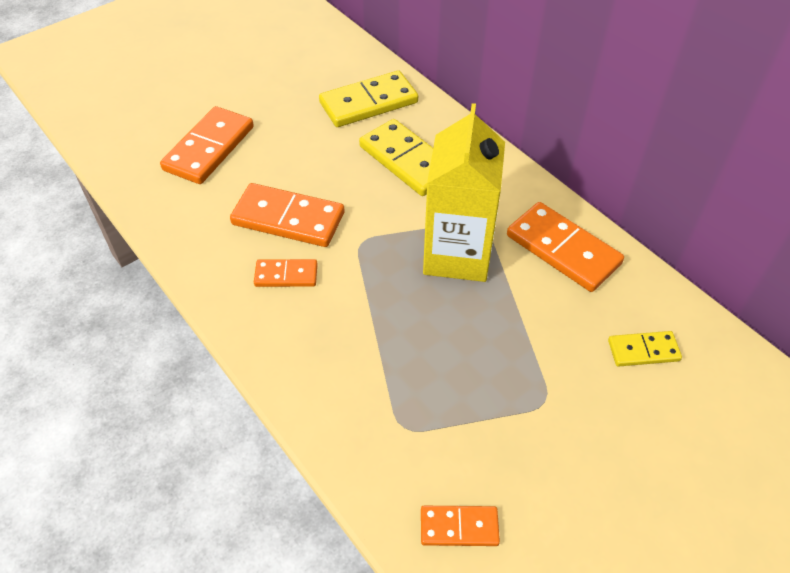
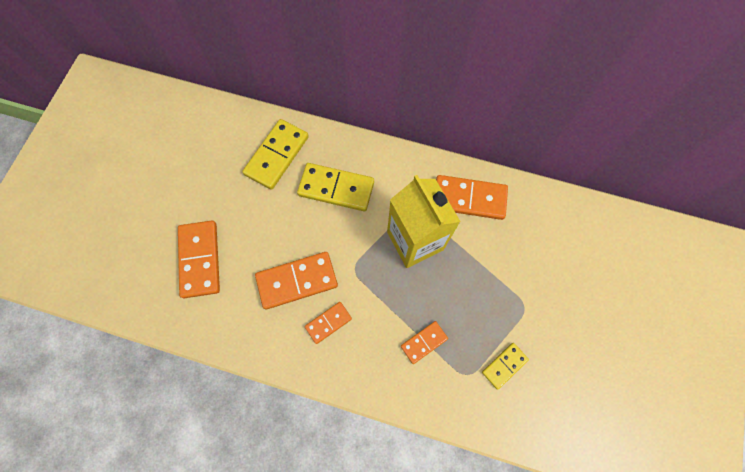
camera: 35 degrees left, 20 degrees up
orange domino [421,506,500,546] -> orange domino moved to [401,321,448,364]
yellow domino [608,331,682,367] -> yellow domino moved to [482,343,529,389]

